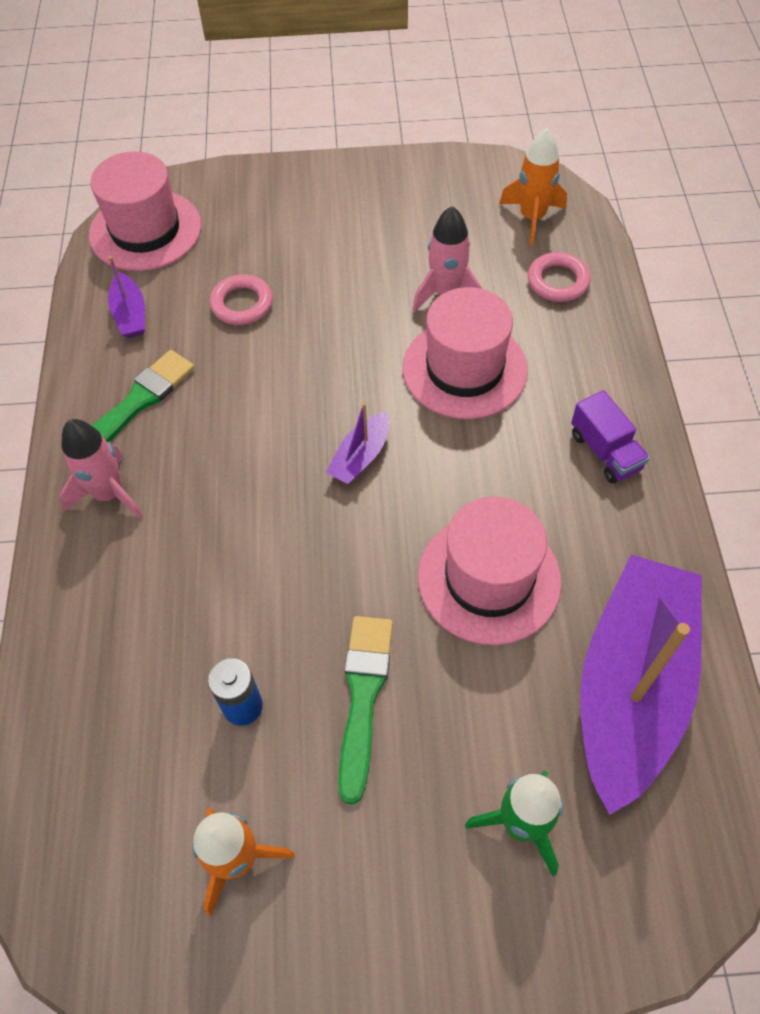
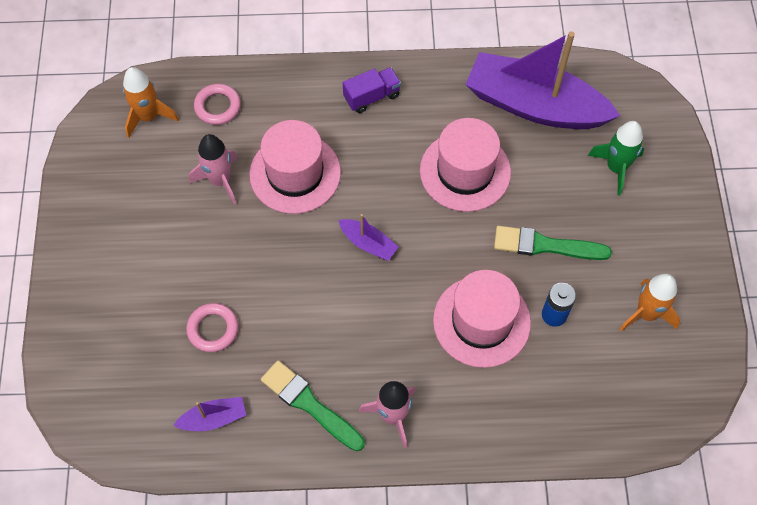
camera: 90 degrees left, 5 degrees up
pink hat [89,151,201,271] -> pink hat moved to [433,270,531,368]

